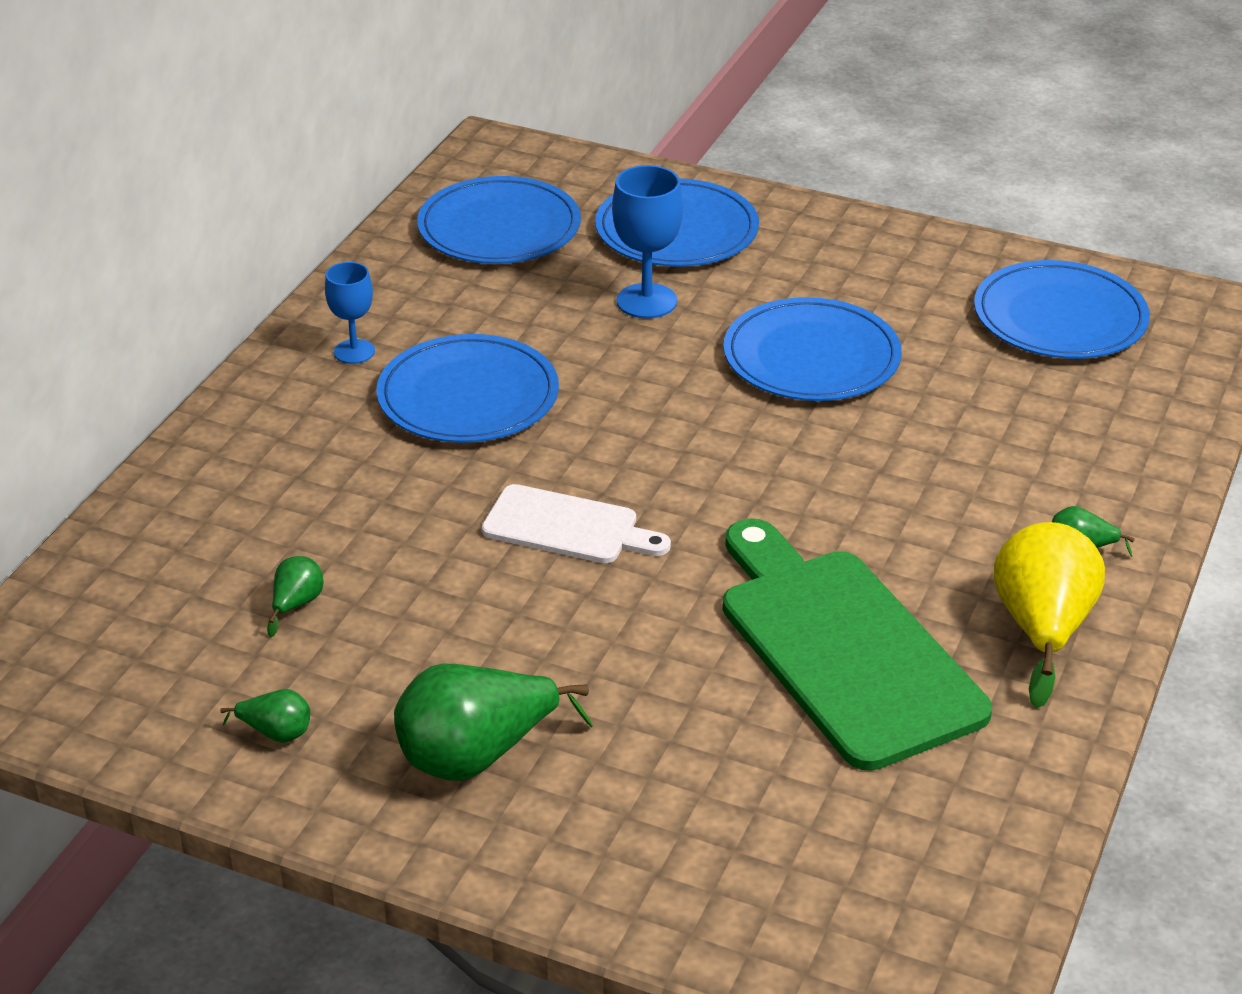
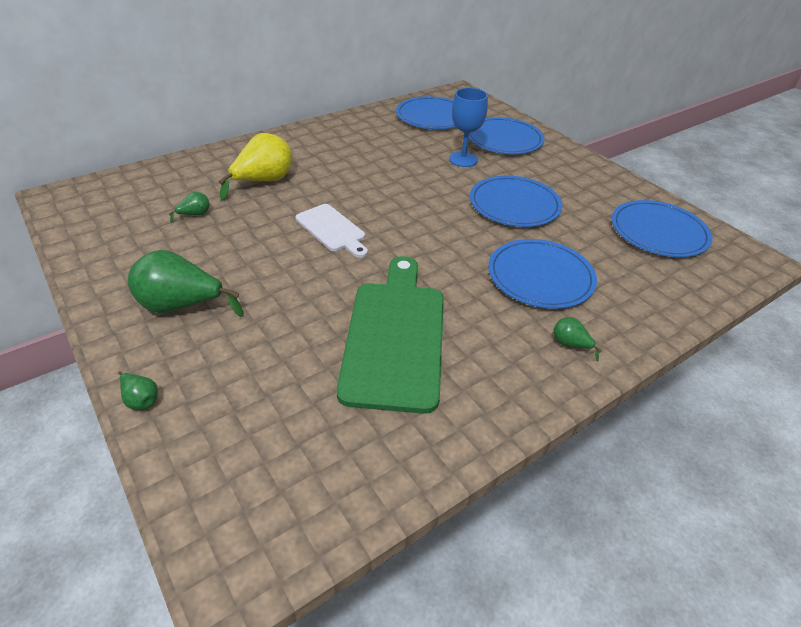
camera: 30 degrees right, 5 degrees up
green pear [220,689,310,743] -> green pear moved to [118,371,158,410]
blue goblet [325,262,375,364] -> none
blue plate [376,334,559,443] -> blue plate moved to [488,239,597,309]
yellow pear [994,522,1105,708] -> yellow pear moved to [219,133,292,200]

